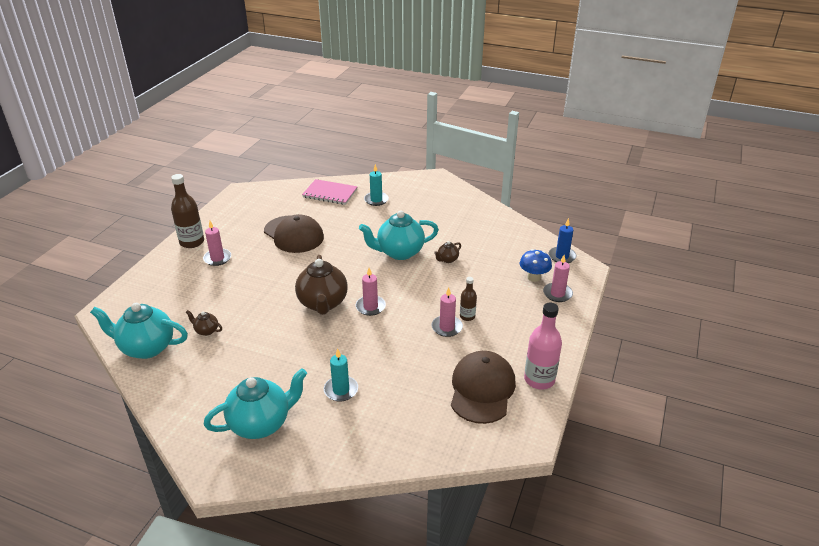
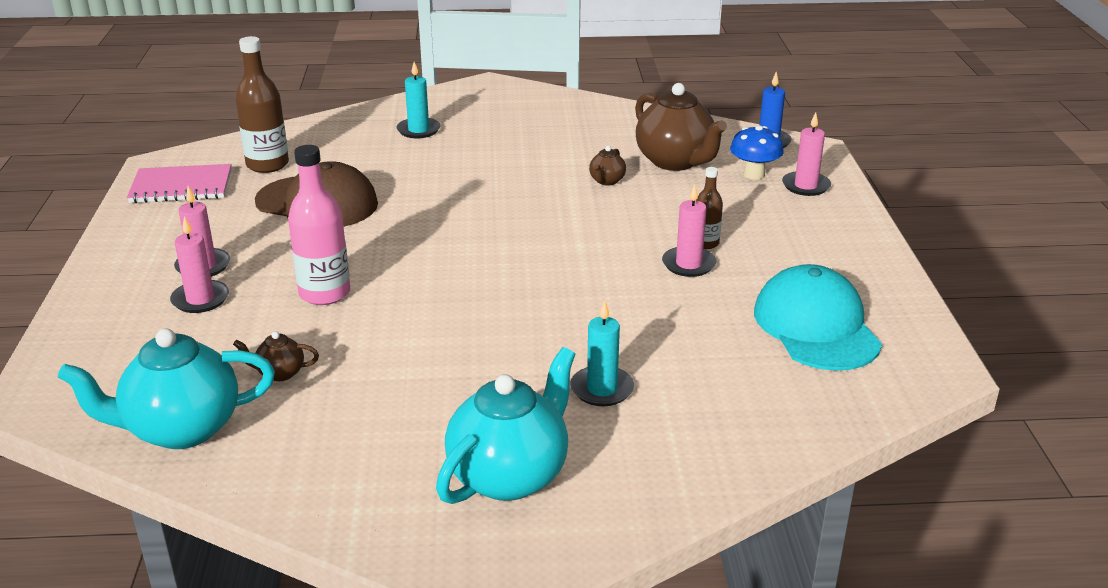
camera: 25 degrees left, 5 degrees down
brown bottle [171,174,204,248] -> brown bottle moved to [235,36,289,173]
brown teapot [295,255,348,315] -> brown teapot moved to [635,83,727,171]
pink notebook [302,179,358,205] -> pink notebook moved to [127,164,232,203]
pink candle [356,268,386,316] -> pink candle moved to [170,216,229,313]
turquoise teapot [359,210,439,260] -> none
brown cap [451,351,516,424] -> turquoise cap [754,264,882,371]
pink bottle [524,303,562,389] -> pink bottle moved to [288,145,350,305]

